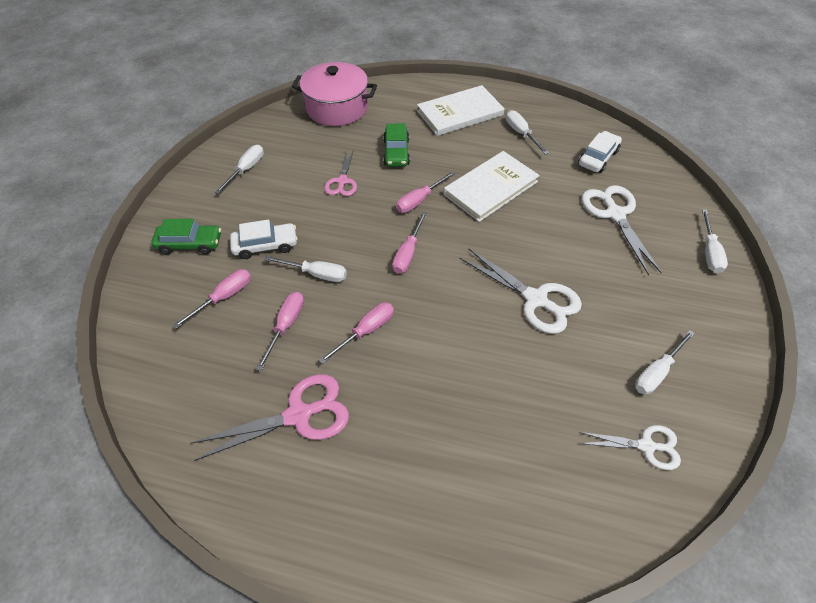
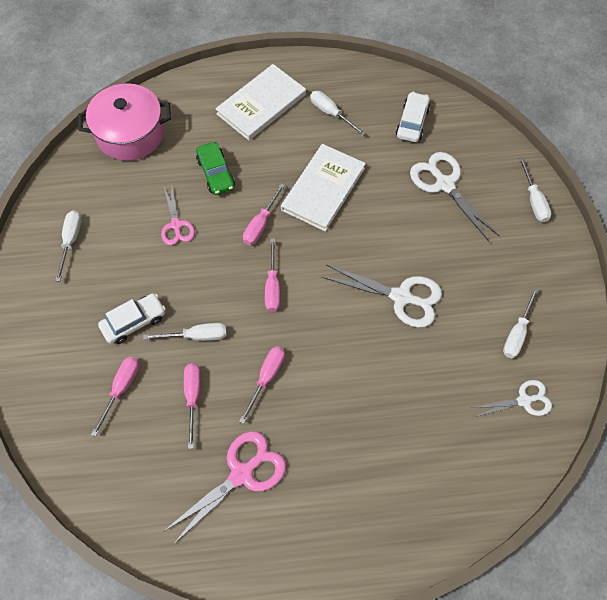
camera: 20 degrees left, 10 degrees up
green car [151,219,221,254] -> none

